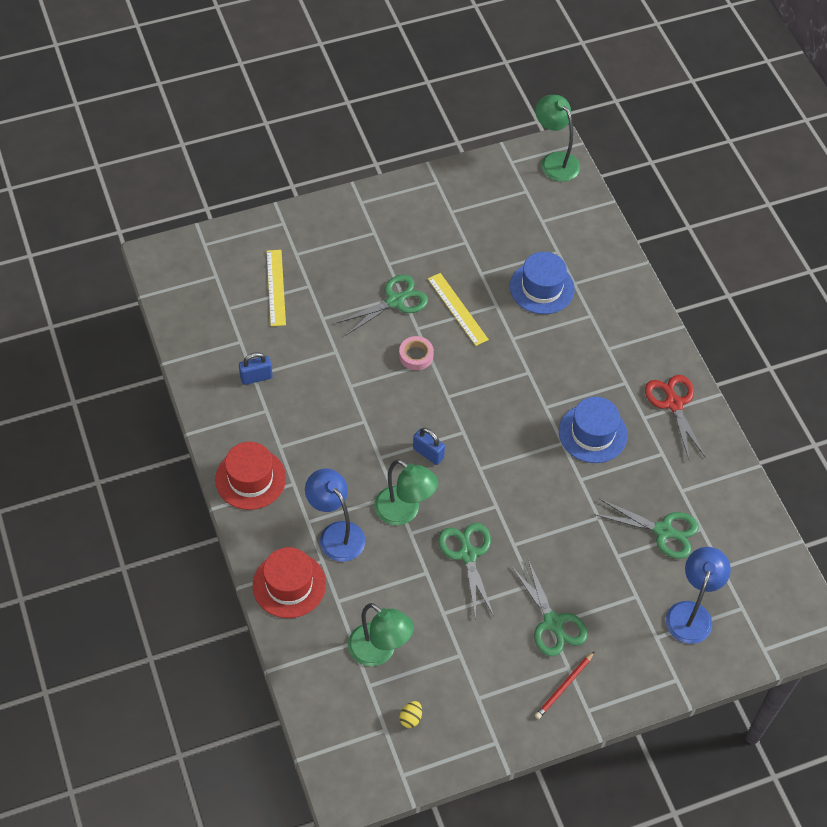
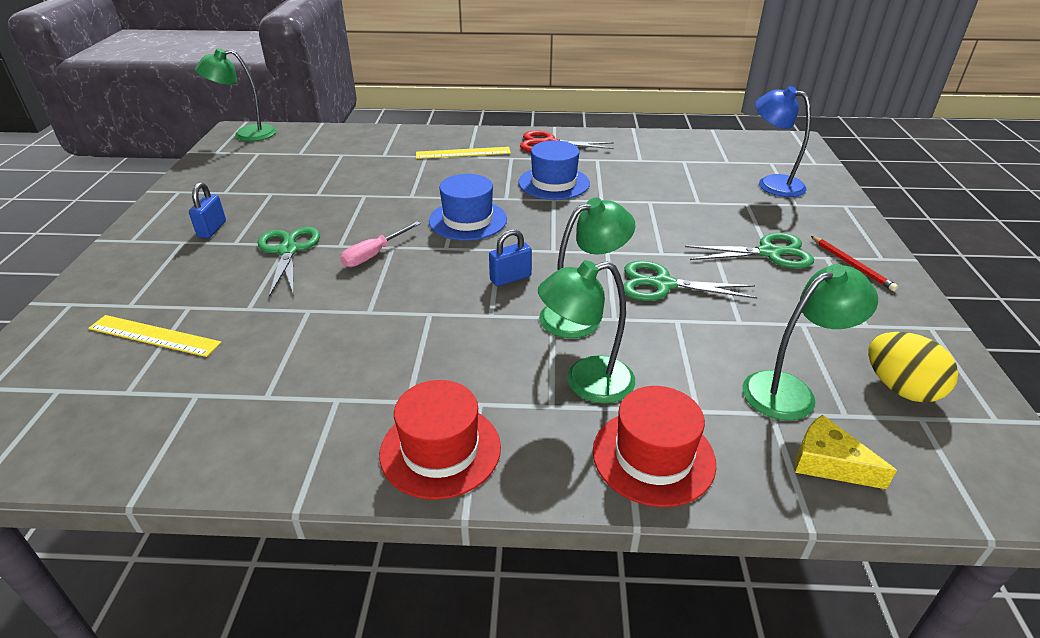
camera: 65 degrees left, 20 degrees down
blue padlock [239,352,273,385] -> blue padlock moved to [189,182,226,238]
blue lamp [305,469,365,562] -> green lamp [538,260,635,404]
pink tape [399,336,434,370] -> pink screwdriver [340,221,421,267]
yellow egg [400,701,422,728] -> yellow egg [868,332,958,403], size x2.03
yellow ruler [428,273,489,346] -> yellow ruler moved to [416,147,511,159]
blue hat [510,252,575,314] -> blue hat moved to [429,174,507,241]
green scissors [594,499,699,559] -> none
none -> yellow cheese [795,415,897,489]

